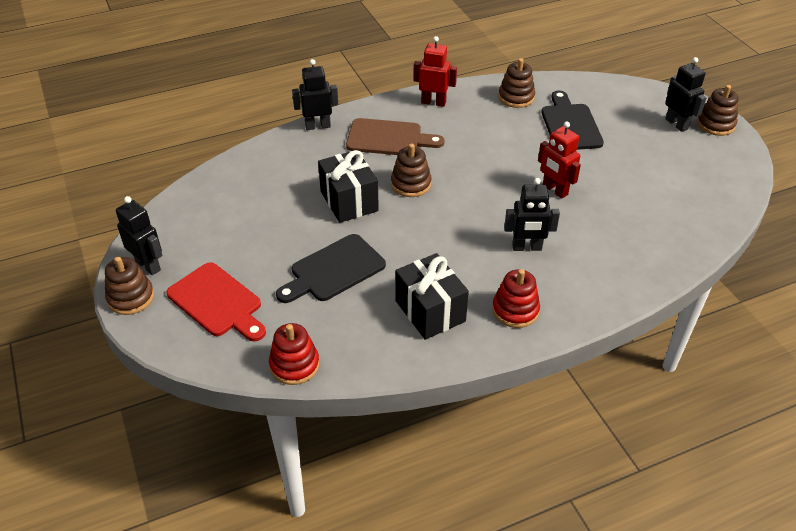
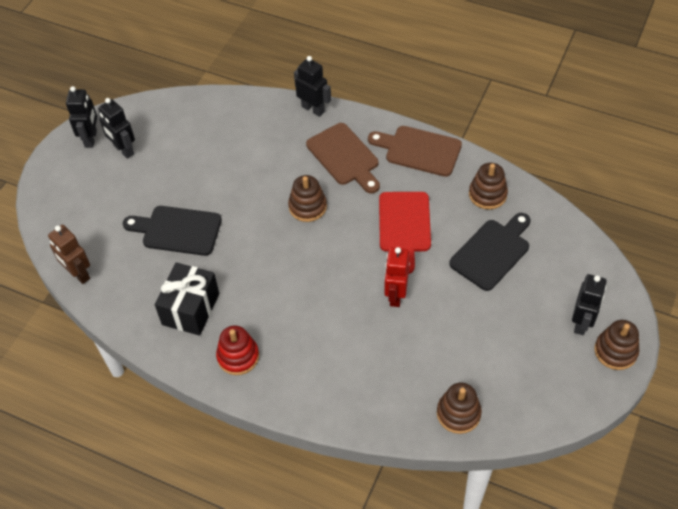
camera: 50 degrees right, 10 degrees up
brown stacking toy [105,256,154,315] -> brown stacking toy moved to [437,383,482,434]
red cutting board [166,262,266,342] -> red cutting board moved to [379,192,431,274]
red stacking toy [269,323,319,385] -> brown robot [48,225,90,284]
black gift [318,150,379,223] -> none
red robot [413,36,457,107] -> brown cutting board [368,126,462,177]
black robot [504,178,560,251] -> black robot moved to [98,98,135,159]

